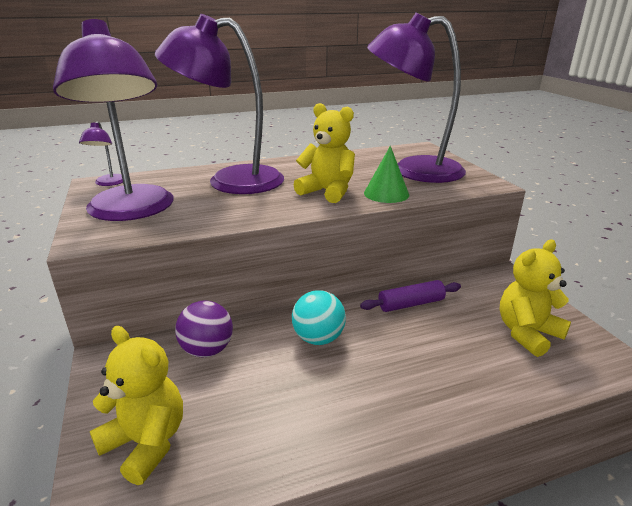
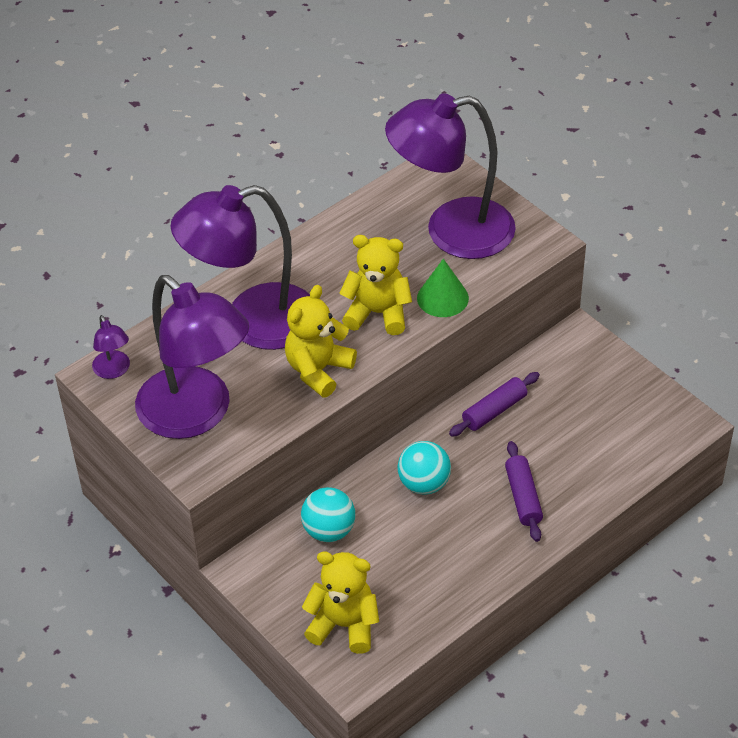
camera: 20 degrees left, 20 degrees up
purple ball [175,301,233,357] -> turquoise ball [301,487,355,542]
yellow teddy bear [500,240,571,357] -> yellow teddy bear moved to [285,285,357,398]
none -> purple rolling pin [505,441,543,542]

